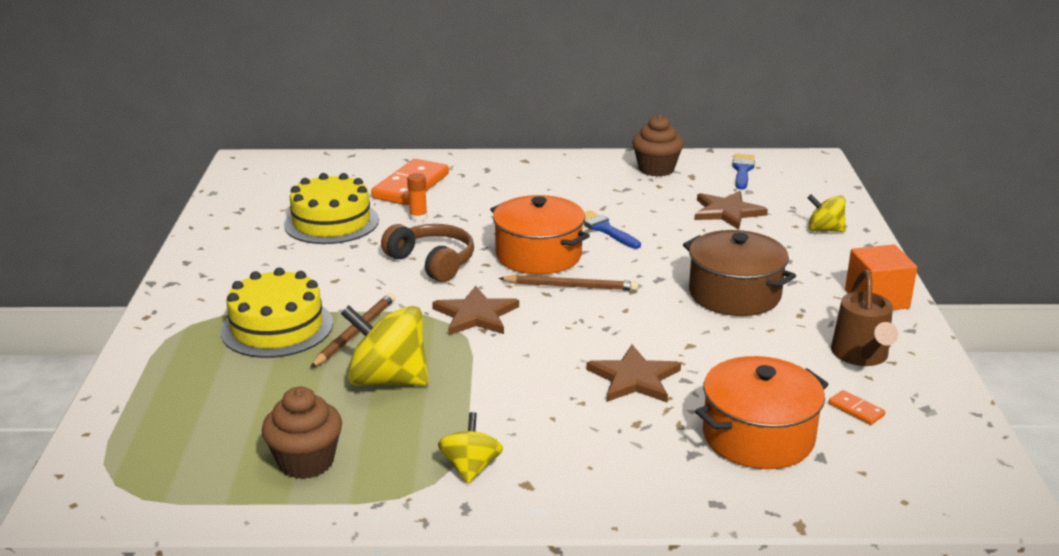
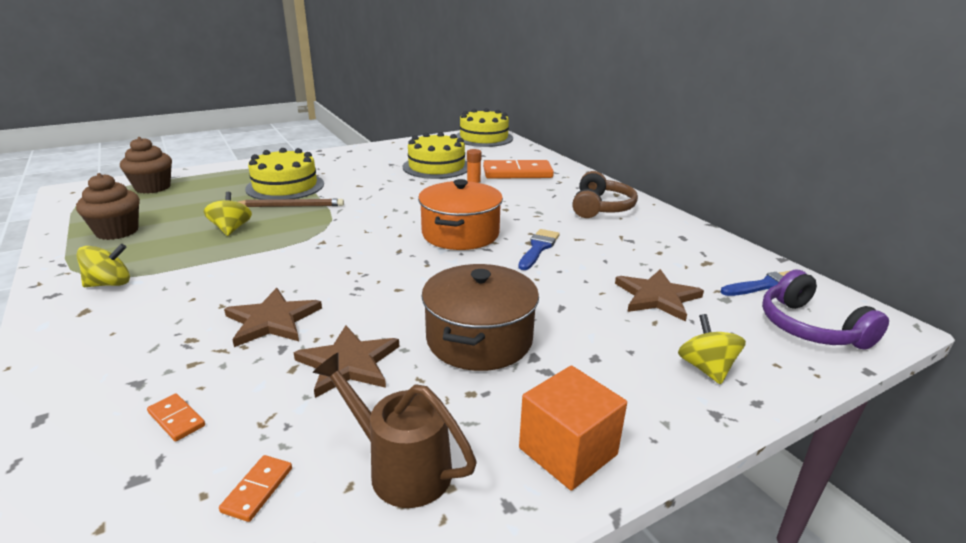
camera: 60 degrees right, 0 degrees up
yellow spinning top [341,305,429,386] -> yellow spinning top [204,192,252,236], size x0.58
brown headphones [381,224,474,282] -> brown headphones moved to [572,171,638,218]
brown star [432,286,519,336] -> brown star moved to [294,325,399,398]
brown pencil [499,275,638,291] -> none
brown cupcake [632,115,684,177] -> brown cupcake moved to [120,137,172,194]
orange pot [695,356,828,469] -> orange domino [147,393,205,442]
brown watering can [831,270,898,366] -> brown watering can turned 60 degrees clockwise [313,353,477,508]
none -> yellow cake [456,108,513,147]
none -> purple headphones [762,270,889,350]

